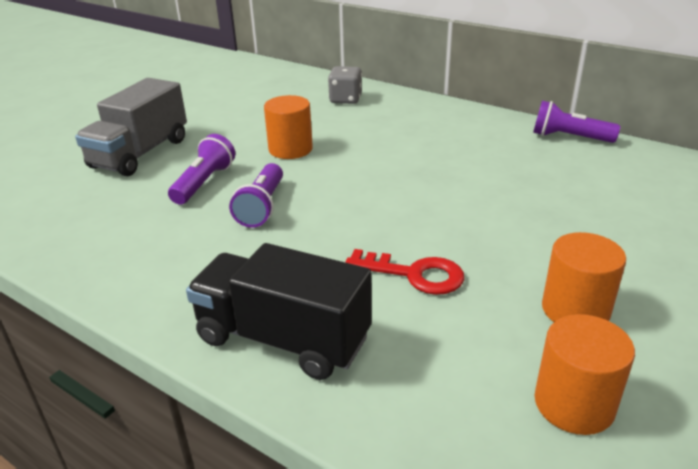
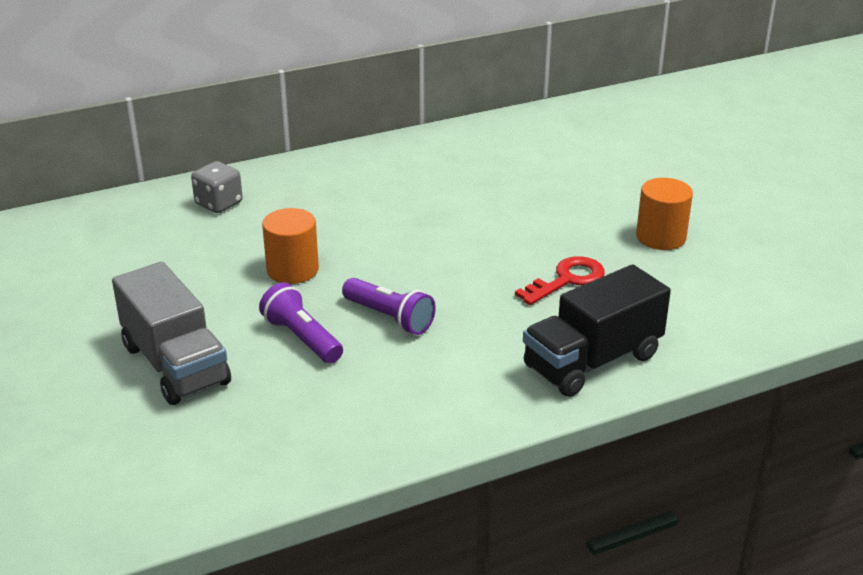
camera: 60 degrees left, 0 degrees up
purple flashlight [533,101,620,143] -> none
orange cylinder [535,314,635,435] -> none

